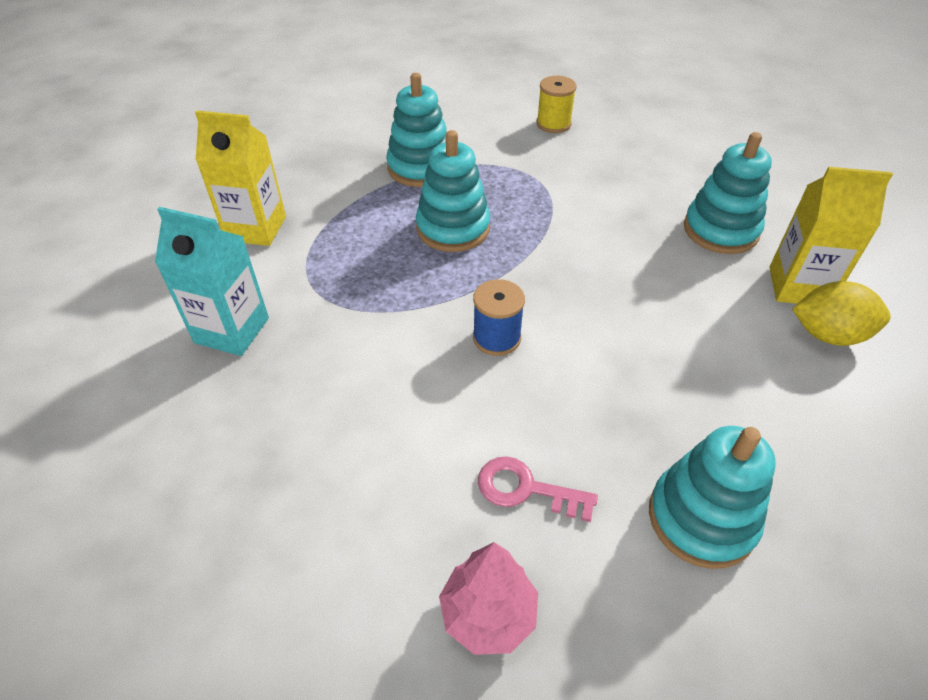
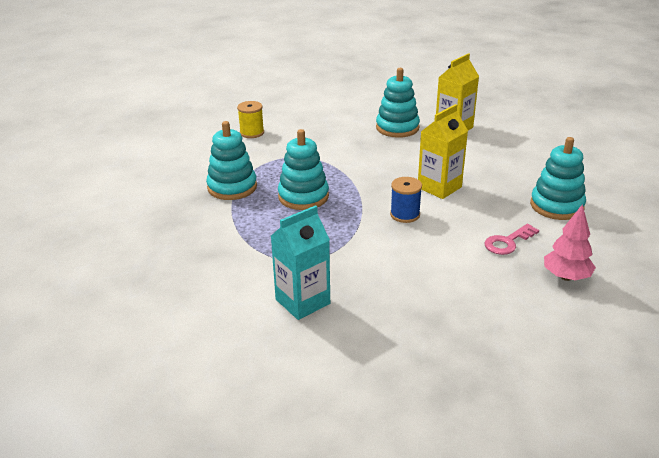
camera: 55 degrees left, 15 degrees down
yellow carton [195,110,286,246] -> yellow carton moved to [418,104,468,199]
yellow lemon [792,281,891,346] -> none

